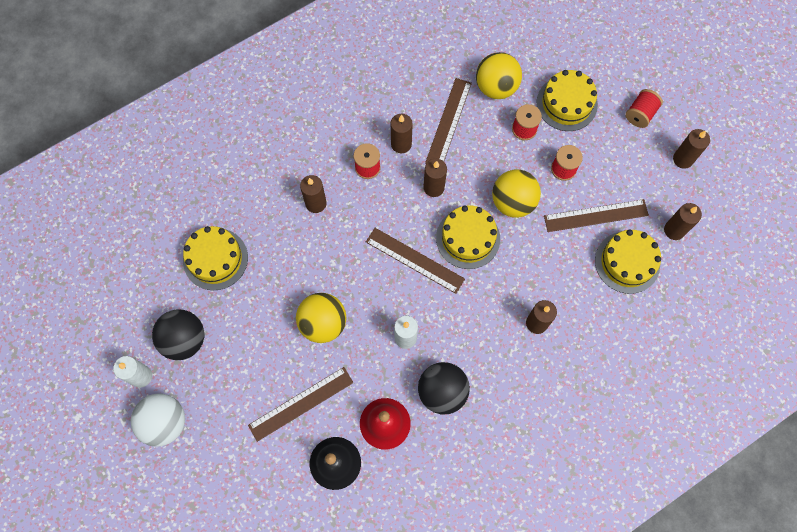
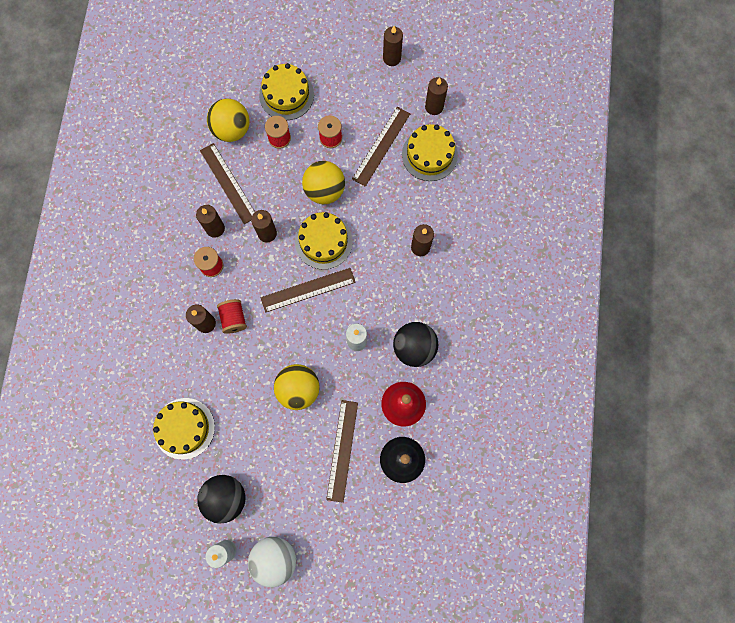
camera: 50 degrees left, 5 degrees up
red spool [625,89,663,128] -> red spool moved to [217,299,247,334]

